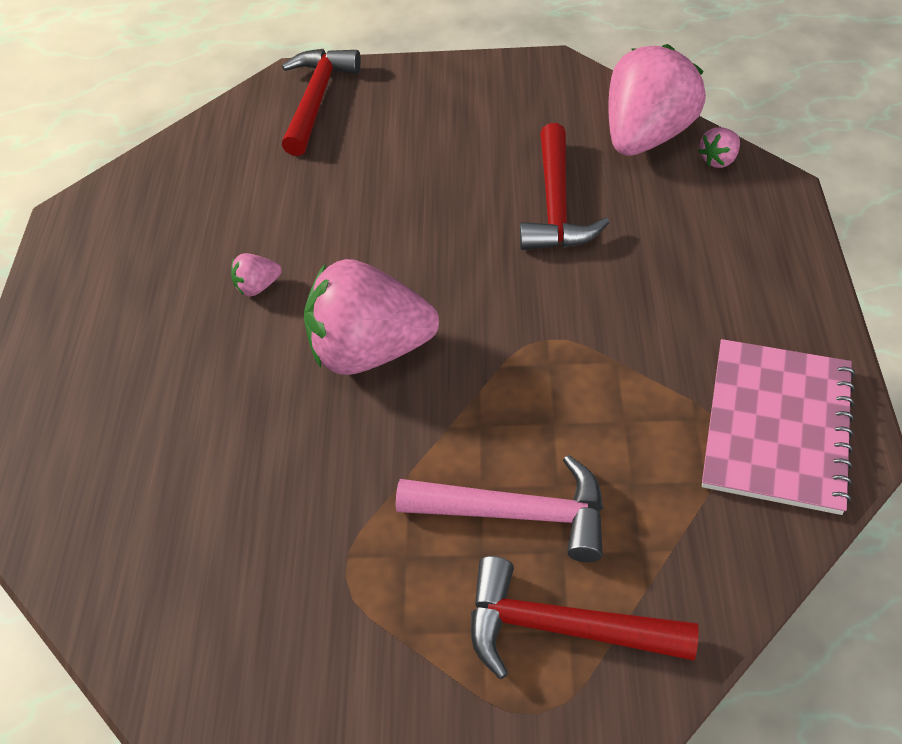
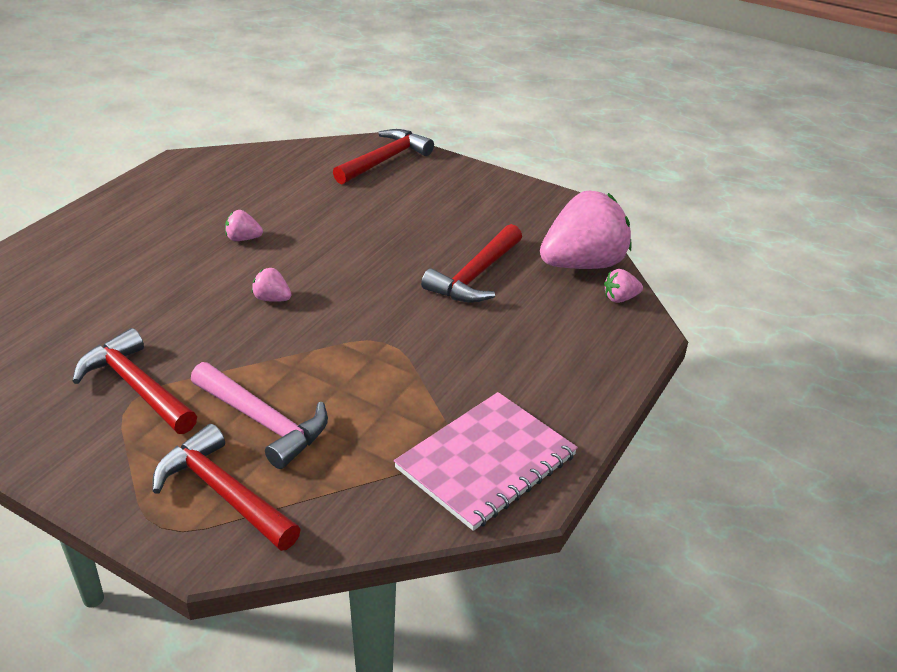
camera: 25 degrees right, 15 degrees down
pink strawberry [304,259,439,375] -> pink strawberry [252,268,292,302], size x0.41
none -> red hammer [73,328,197,434]

